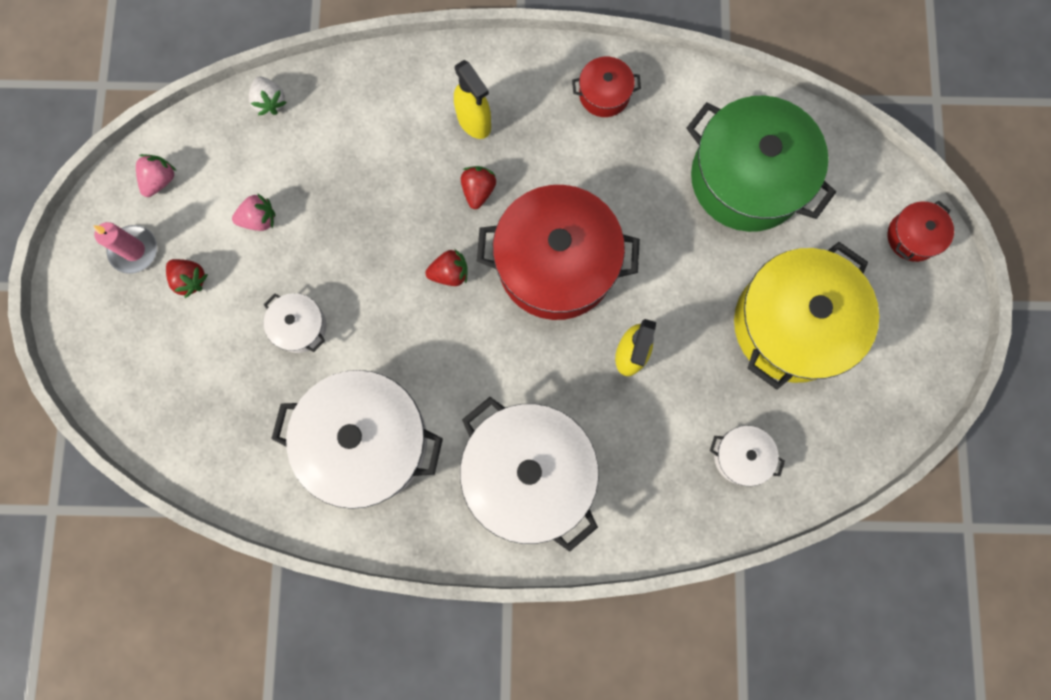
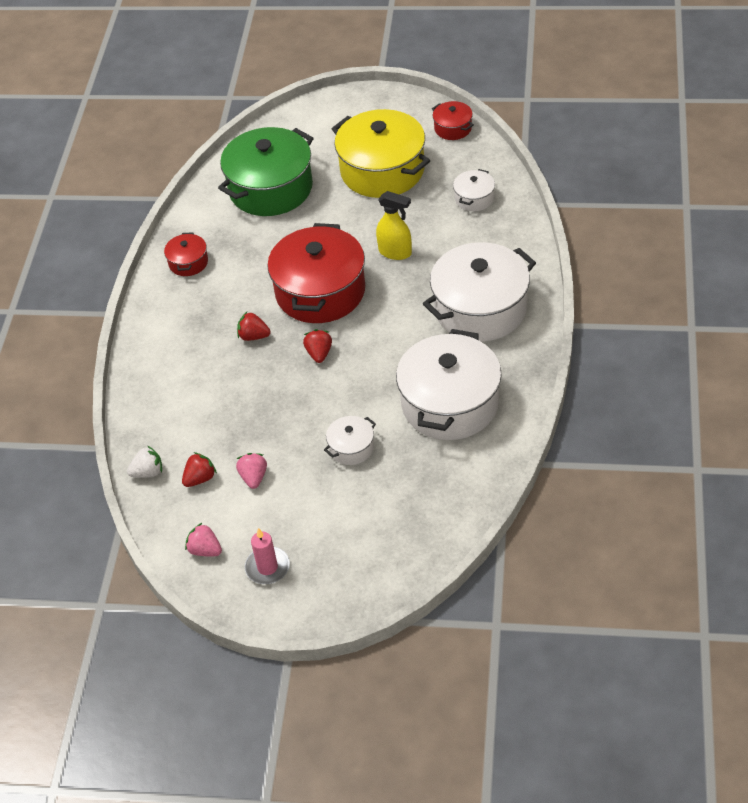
camera: 80 degrees left, 30 degrees down
red strawberry [166,259,208,298] -> red strawberry moved to [182,452,217,487]
yellow spray bottle [454,60,491,139] -> none
red pot [888,201,954,262] -> red pot moved to [432,101,474,140]

